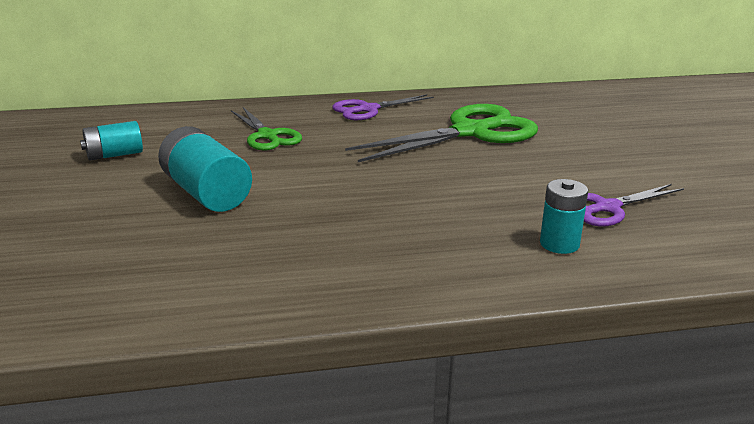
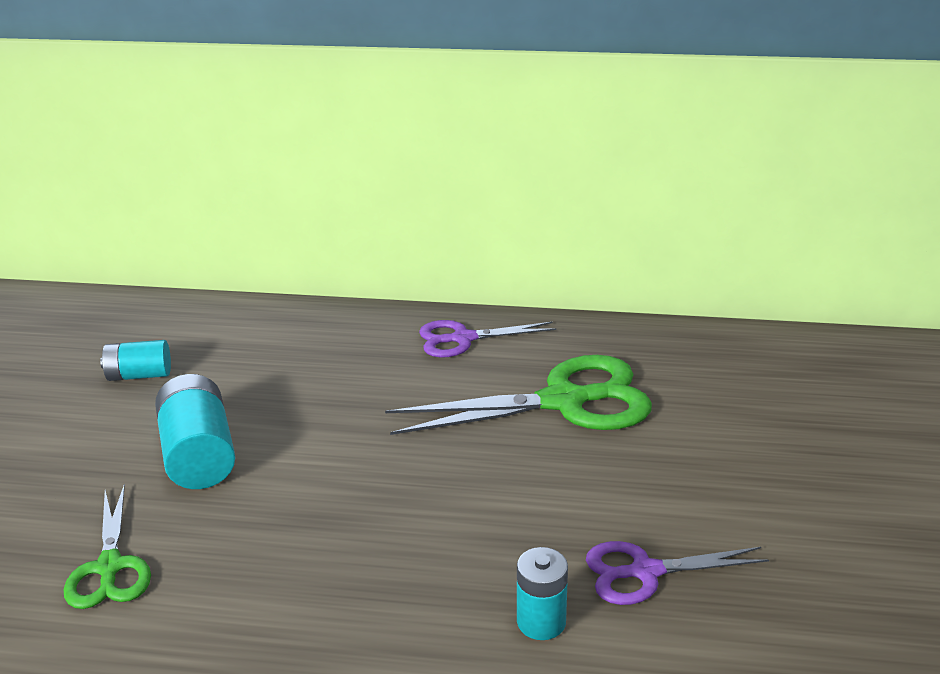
camera: 20 degrees right, 5 degrees up
green scissors [231,107,302,151] -> green scissors moved to [64,484,151,609]

